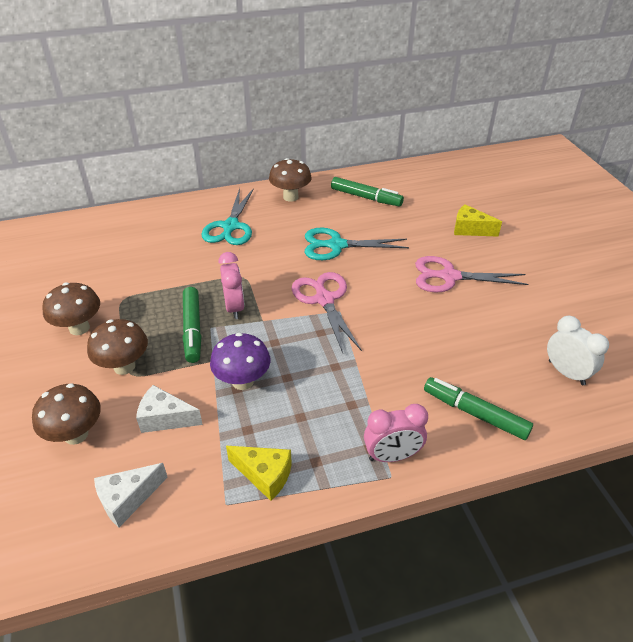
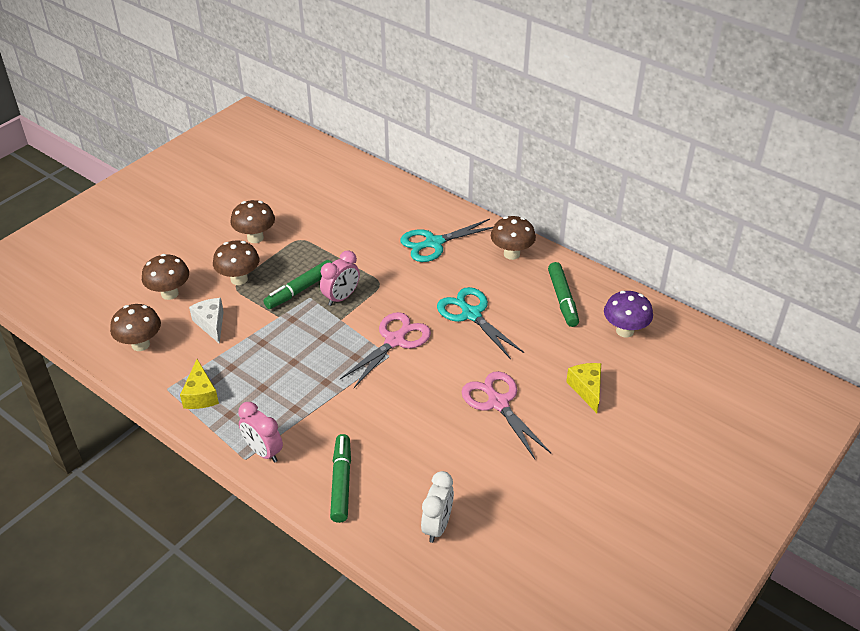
camera: 55 degrees right, 0 degrees up
white cheese [94,463,168,527] -> brown mushroom [110,304,161,351]
purple mushroom [210,333,270,390] -> purple mushroom moved to [604,291,653,338]

